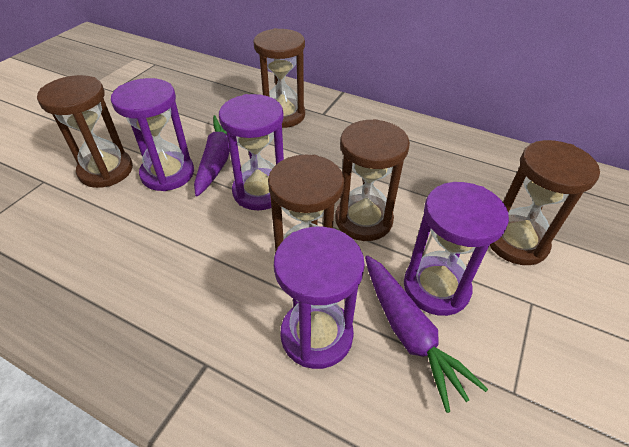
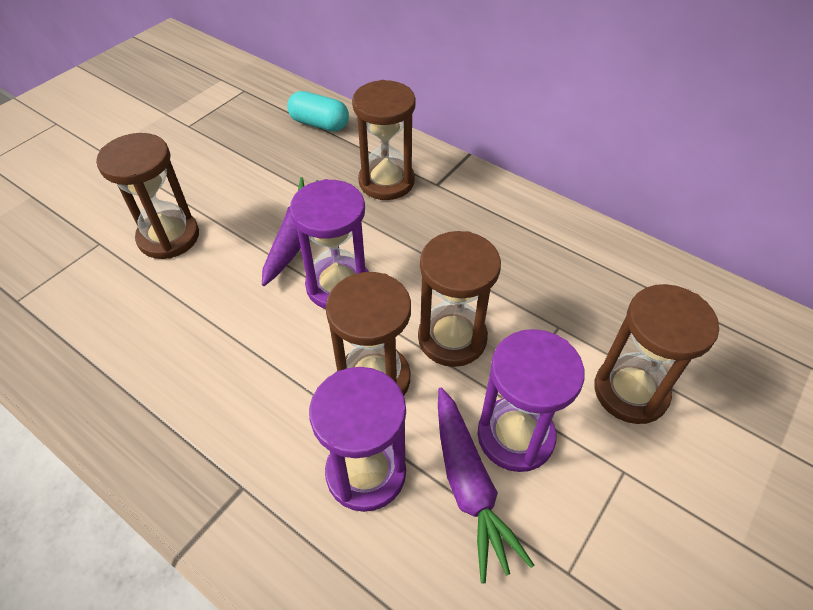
camera: 10 degrees right, 5 degrees up
purple hourglass [111,78,194,191] -> none
none -> turquoise capsule [287,91,349,132]

